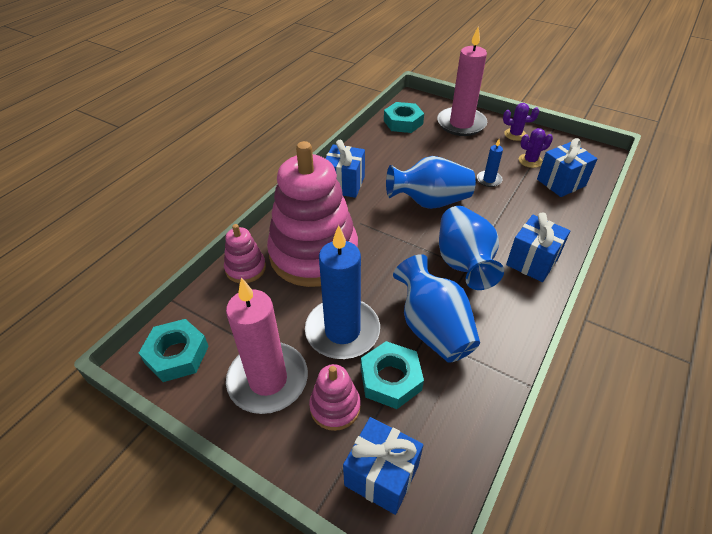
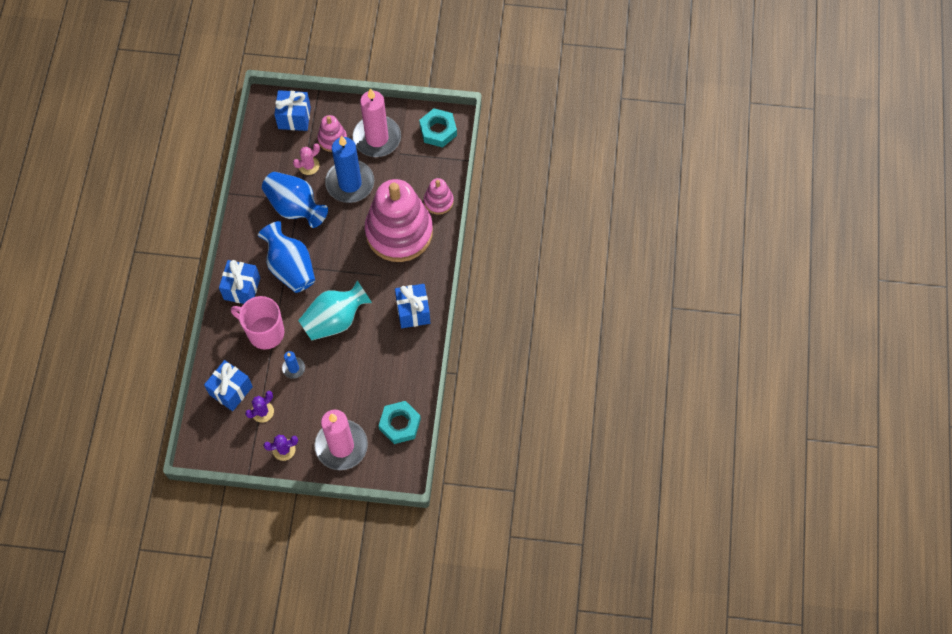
camera: 155 degrees right, 20 degrees up
turquoise nut [361,341,424,409] -> pink cactus [293,143,320,175]
blue vase [386,156,476,209] -> turquoise vase [298,281,372,340]
none -> pink mug [231,296,284,350]

